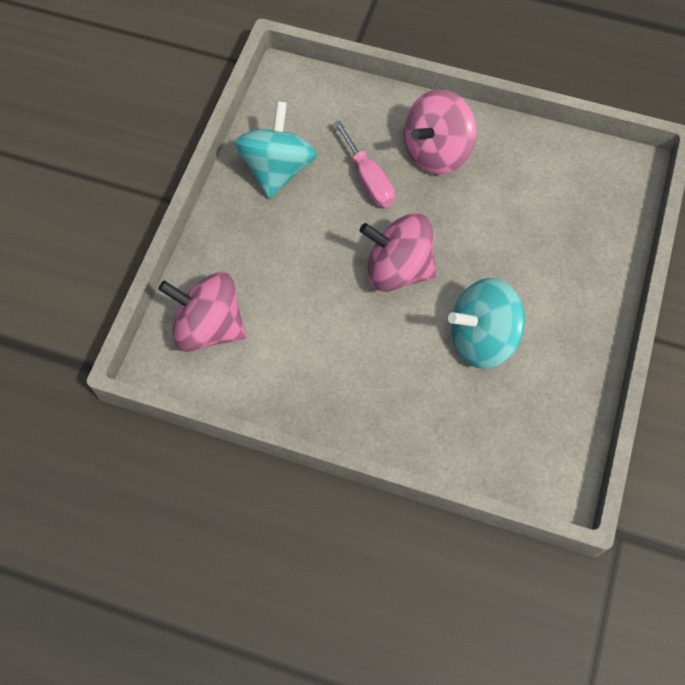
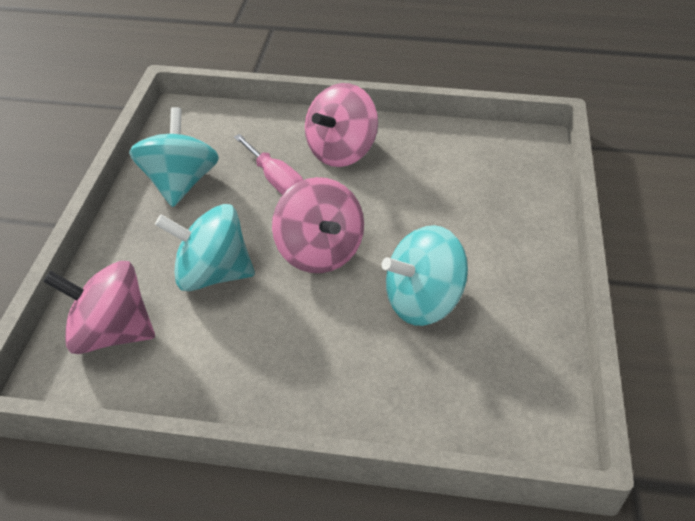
camera: 10 degrees left, 20 degrees down
pink spinning top [360,213,437,292] -> pink spinning top turned 120 degrees counterclockwise [272,177,364,273]
none -> turquoise spinning top [155,204,255,291]

